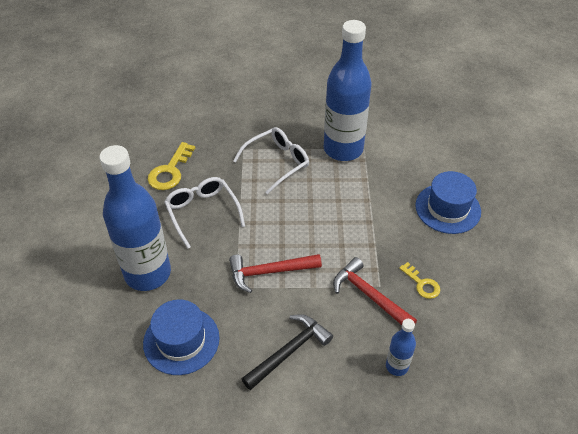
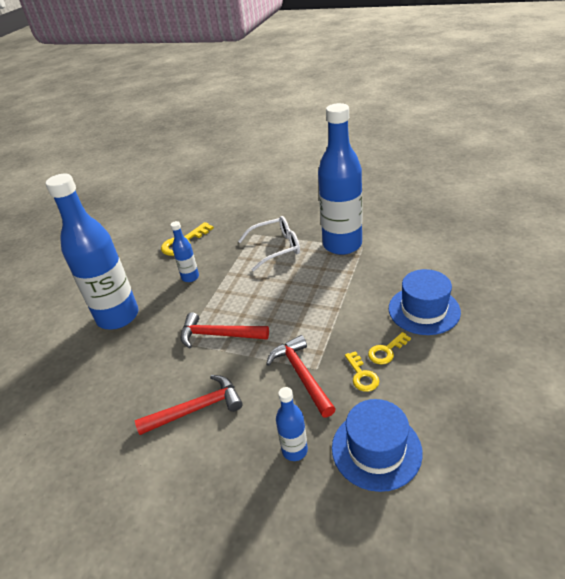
camera: 25 degrees right, 10 degrees down
blue hat [143,299,219,375] -> blue hat moved to [332,399,423,492]
white glasses [164,177,245,249] -> blue bottle [171,221,199,282]
black hammer [242,314,333,390] -> red hammer [135,375,243,435]
none -> yellow key [368,332,411,365]

